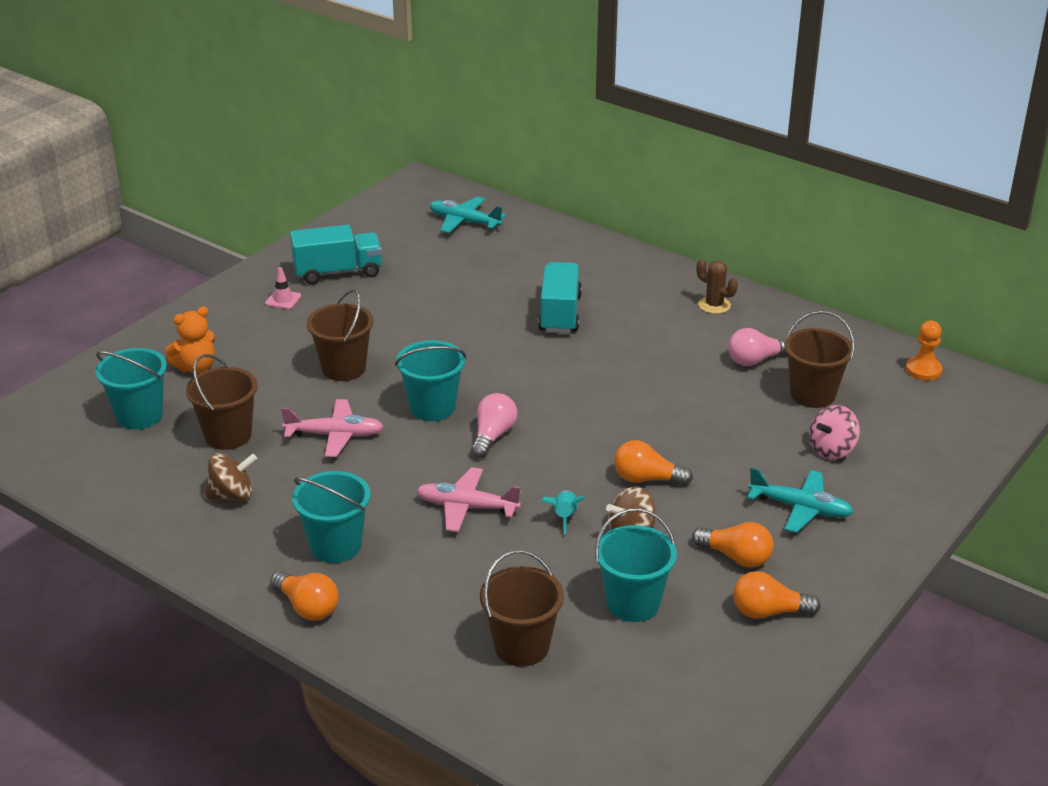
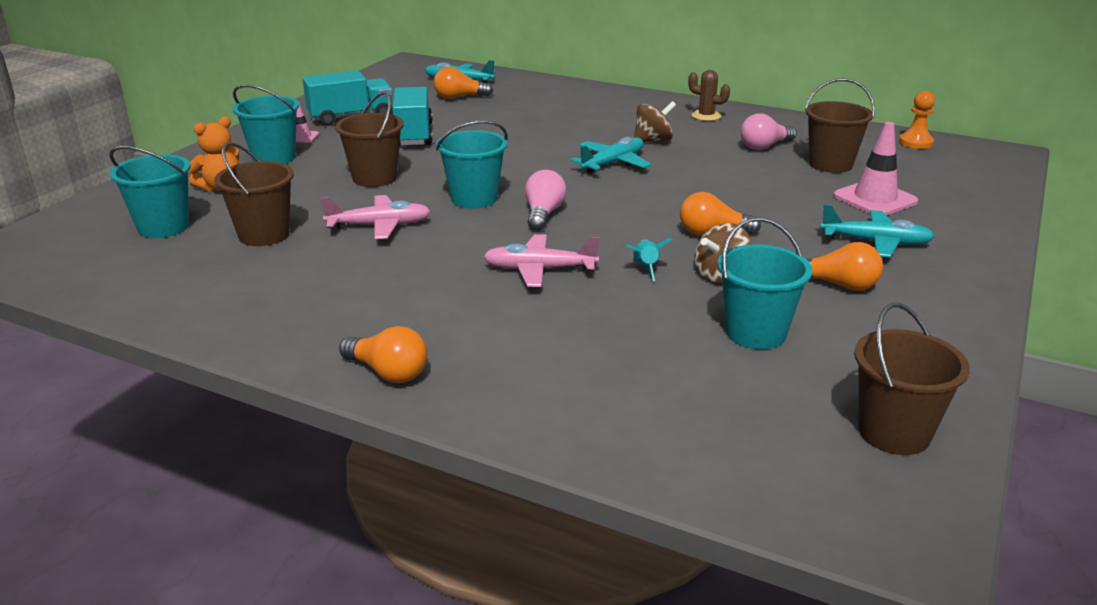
camera: 10 degrees left, 5 degrees down
brown spinning top [204,453,257,500] -> brown spinning top moved to [634,101,676,142]
turquoise bucket [292,471,371,563] -> turquoise bucket moved to [233,84,299,164]
brown bucket [480,550,564,667] -> brown bucket moved to [854,303,970,455]
turquoise truck [538,262,582,333] -> turquoise truck moved to [392,87,433,146]
orange light bulb [733,571,821,619] -> orange light bulb moved to [434,67,493,99]
pink spinning top [809,405,860,459] -> pink traffic cone [833,122,918,215]
none -> turquoise plane [570,137,651,173]

